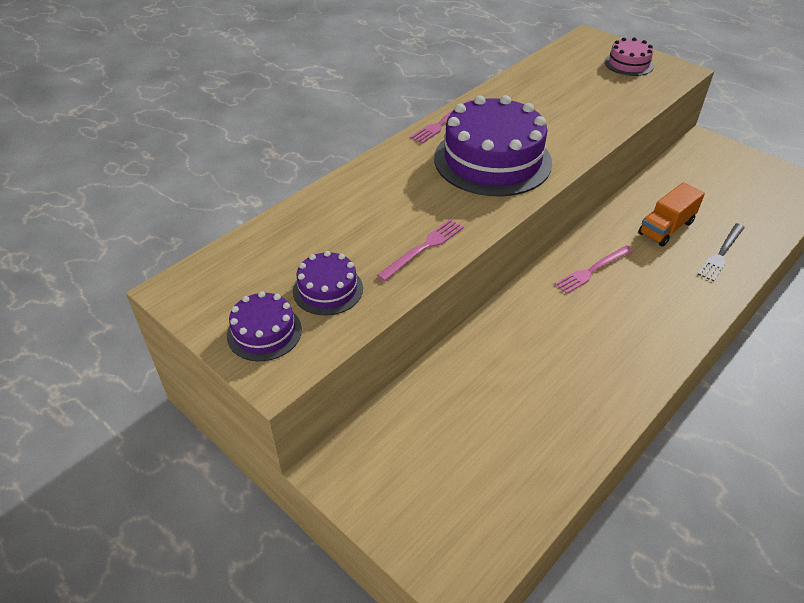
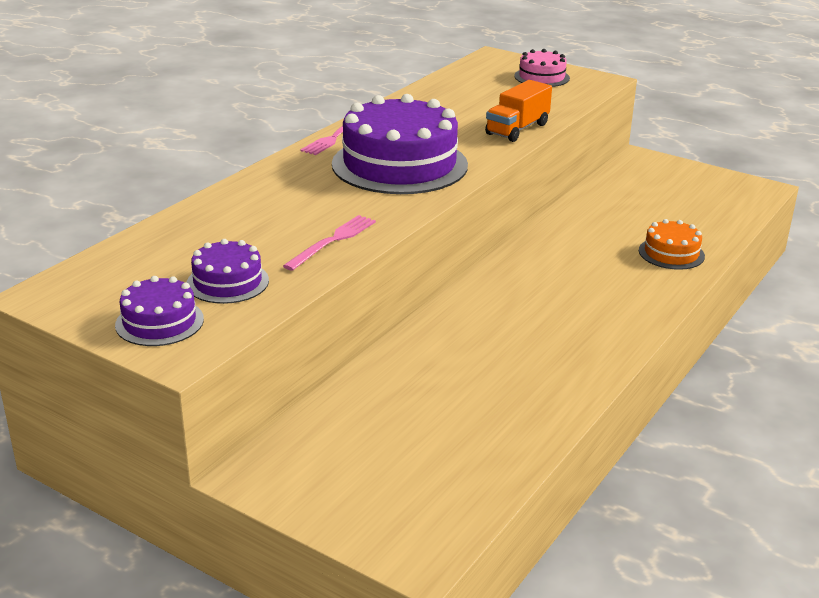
camera: 10 degrees left, 15 degrees down
pink fork [555,245,633,294] -> none
orange truck [638,182,705,246] -> orange truck moved to [485,80,552,142]
grey fork [698,223,745,281] -> orange cake [639,219,705,270]

